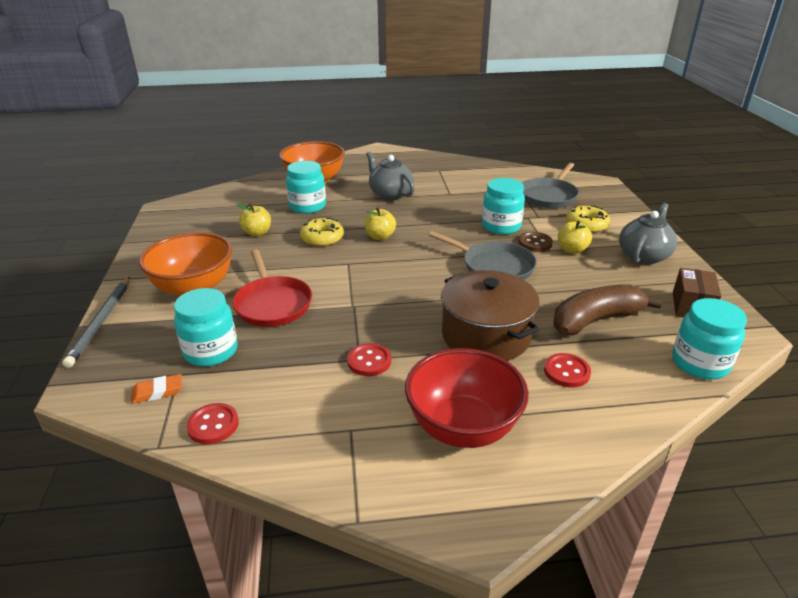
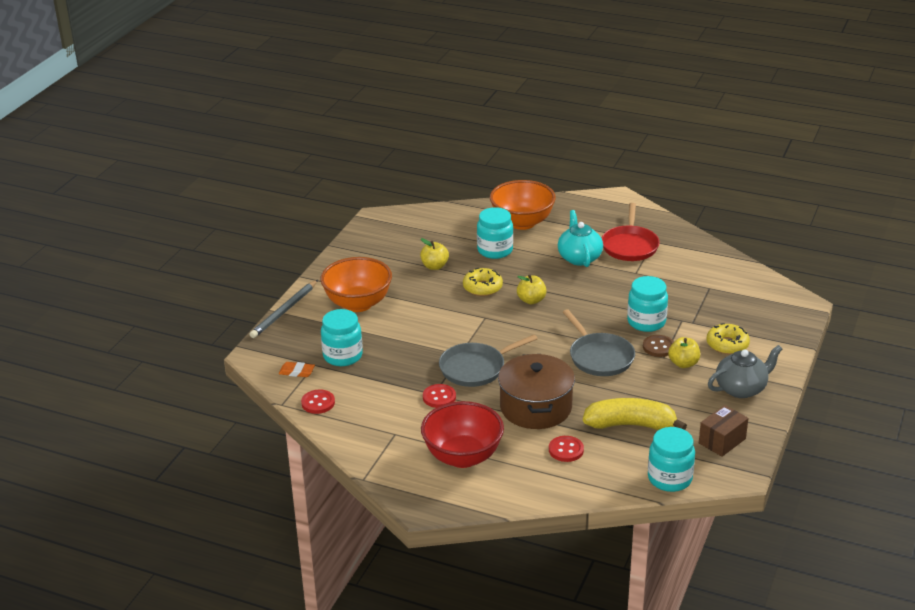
camera: 30 degrees right, 0 degrees up
red pan [232,250,312,327] -> red pan moved to [602,203,660,261]
grey teapot [366,152,415,200] -> turquoise teapot [558,210,603,267]
grey pan [522,163,579,208] -> grey pan moved to [439,335,538,387]
brown banana [553,284,662,335] -> yellow banana [583,398,687,430]

